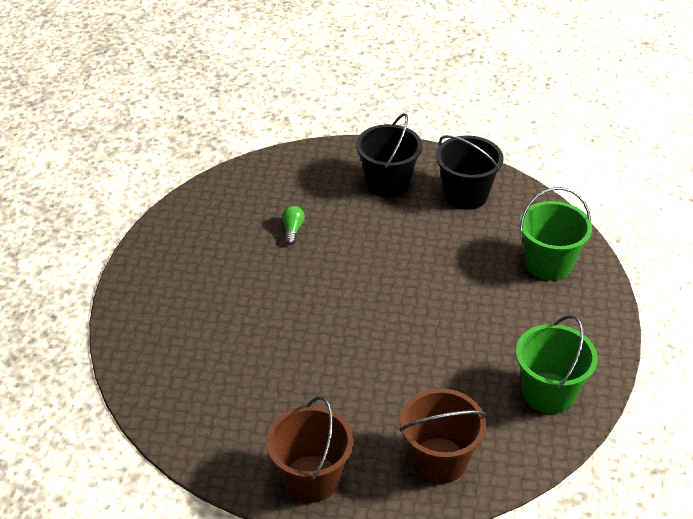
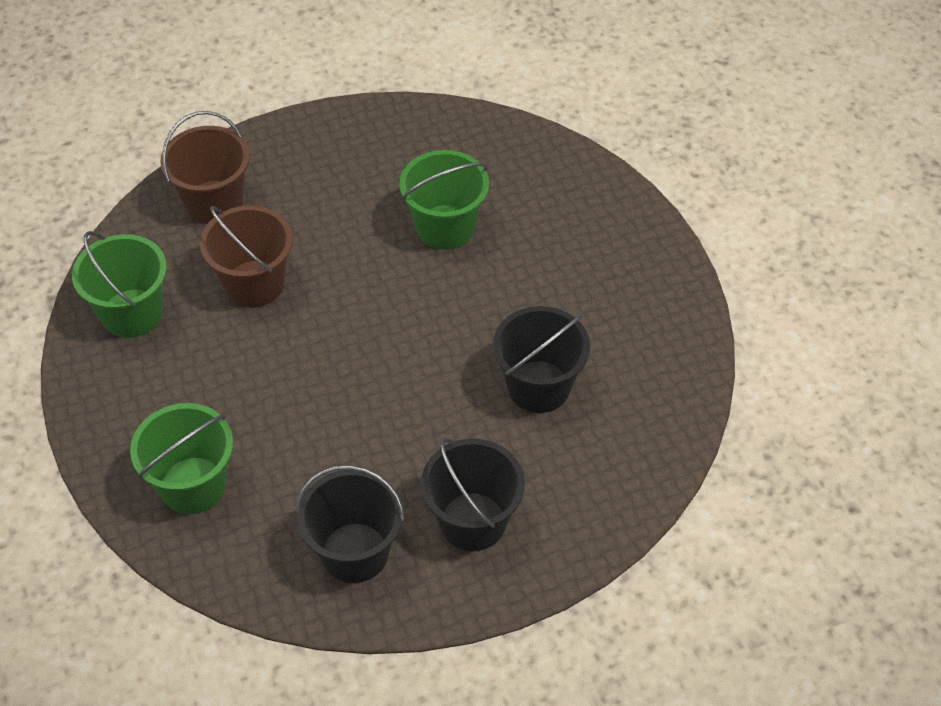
camera: 150 degrees right, 10 degrees up
brown bucket [266,396,354,503] -> brown bucket moved to [200,205,293,308]
green light bulb [282,206,305,245] -> black bucket [493,306,590,413]
none -> green bucket [400,150,489,250]

